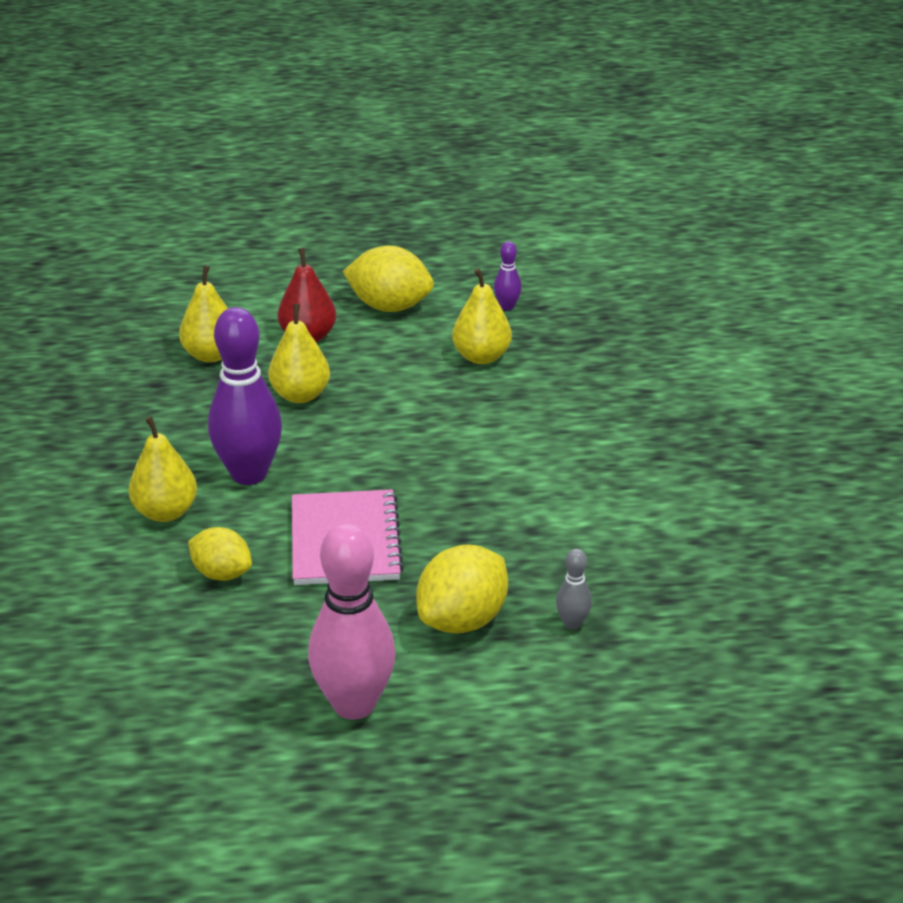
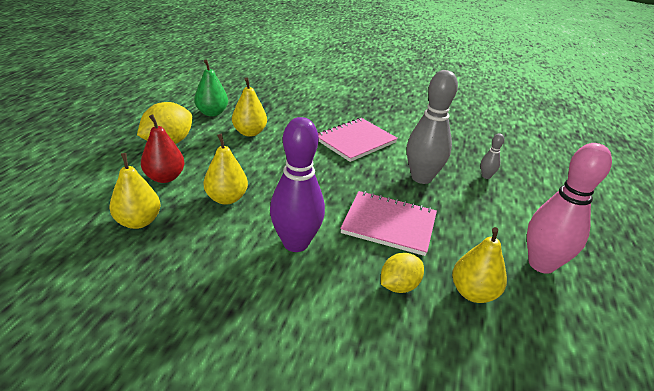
camera: 70 degrees left, 0 degrees up
yellow pear [128,416,197,522] -> yellow pear moved to [452,227,507,303]
yellow lemon [416,545,508,634] -> none
purple bowling pin [494,241,522,310] -> green pear [194,59,228,116]
none -> pink notebook [318,118,398,162]
none -> grey bowling pin [407,70,458,184]

